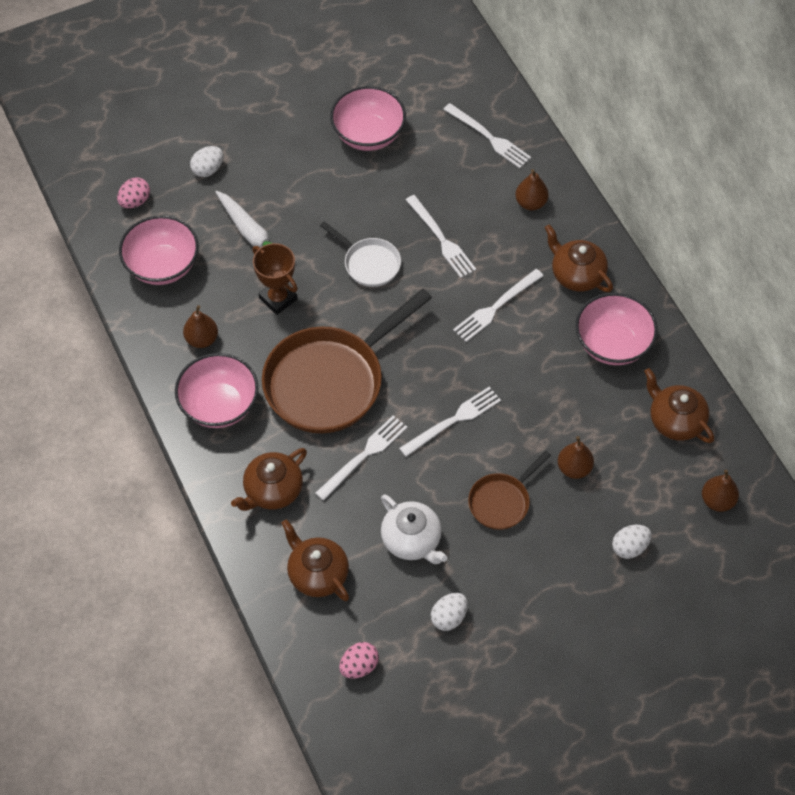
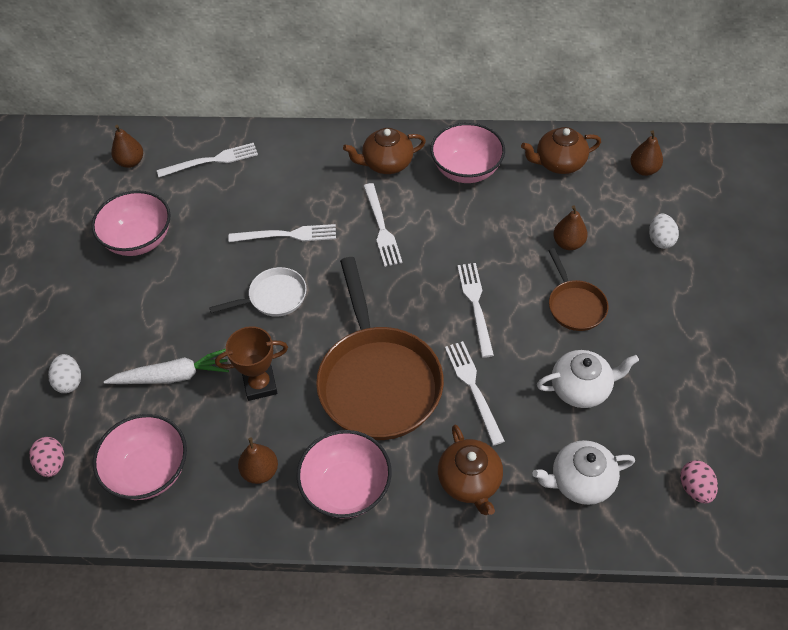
camera: 60 degrees left, 5 degrees down
brown teapot [281,519,349,601] -> white teapot [532,440,635,505]
white egg [431,593,468,631] -> none
brown pear [515,169,549,210] -> brown pear moved to [111,125,143,168]

